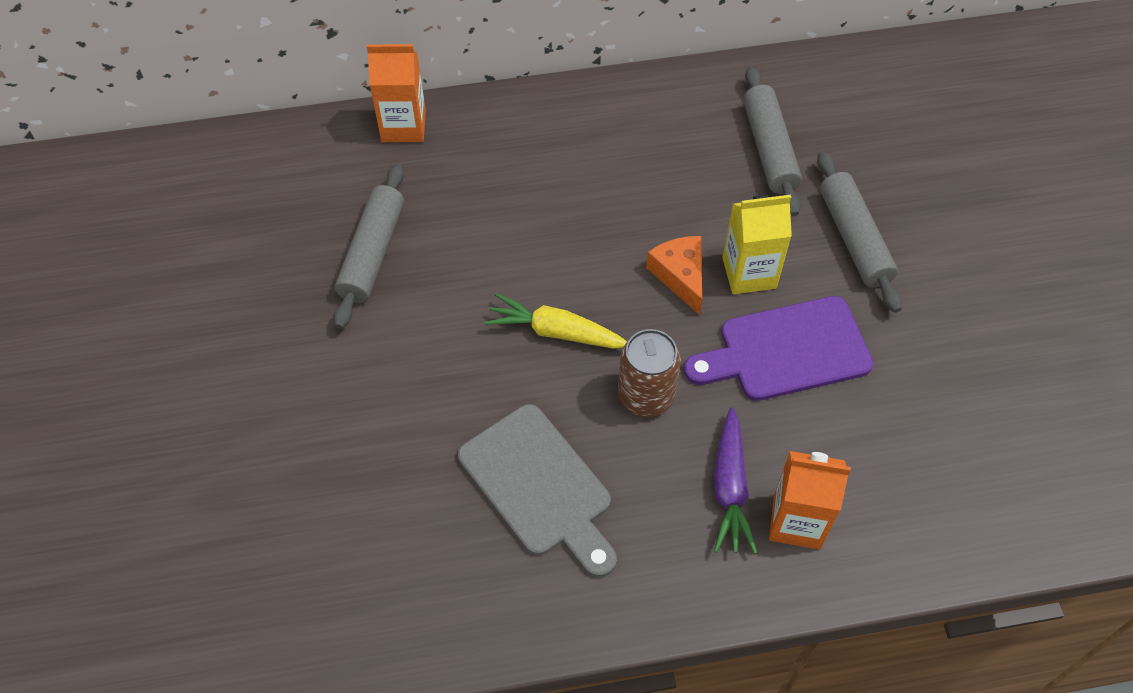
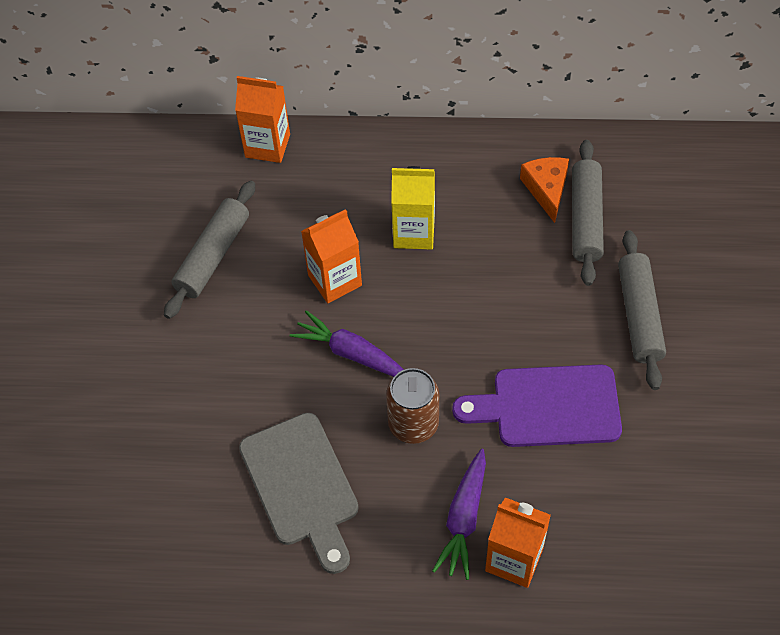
camera: 15 degrees right, 0 degrees up
yellow carrot [484,293,627,349] -> purple carrot [290,310,404,377]
orange cheese [646,236,702,315] -> orange cheese moved to [520,157,569,223]
yellow carton [722,195,792,294] -> yellow carton moved to [391,166,435,249]
none -> orange carton [301,209,362,303]

